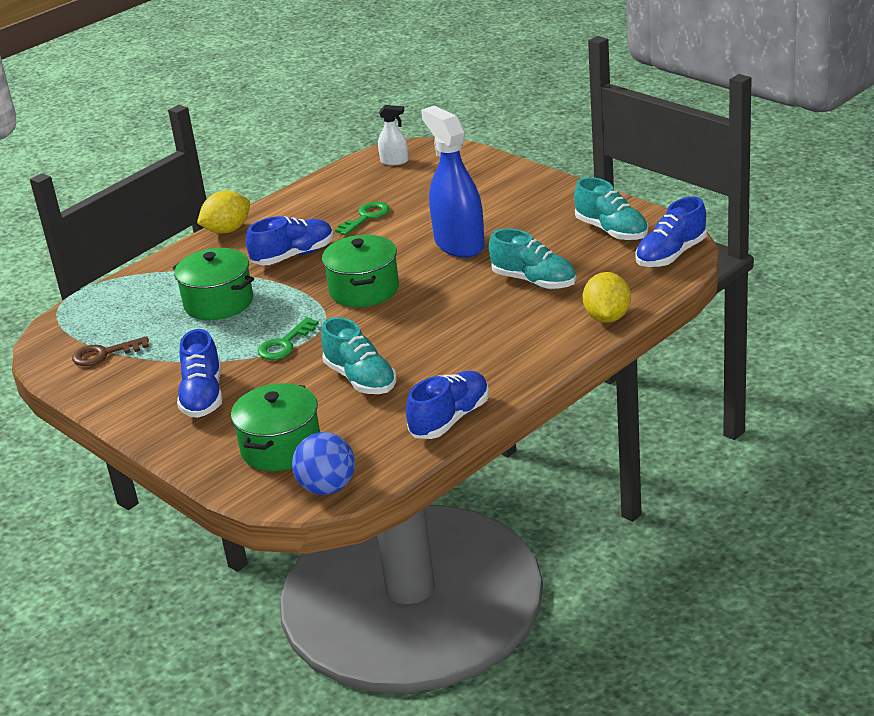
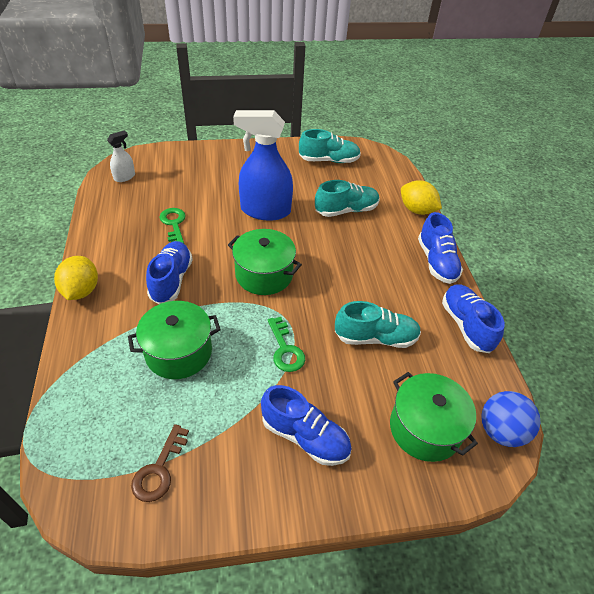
camera: 60 degrees left, 15 degrees up
blue shoe [635,197,707,267] -> blue shoe moved to [418,212,463,284]

